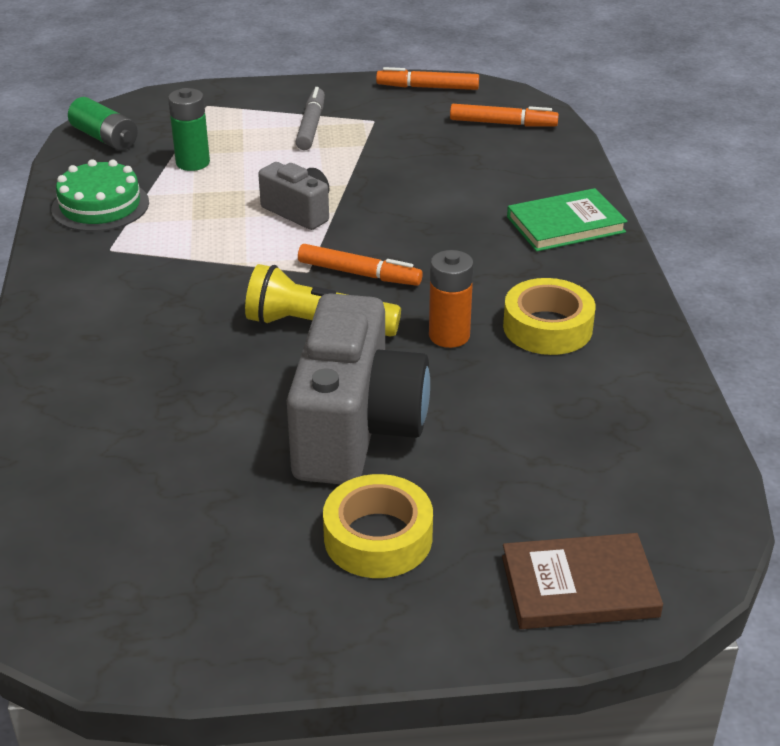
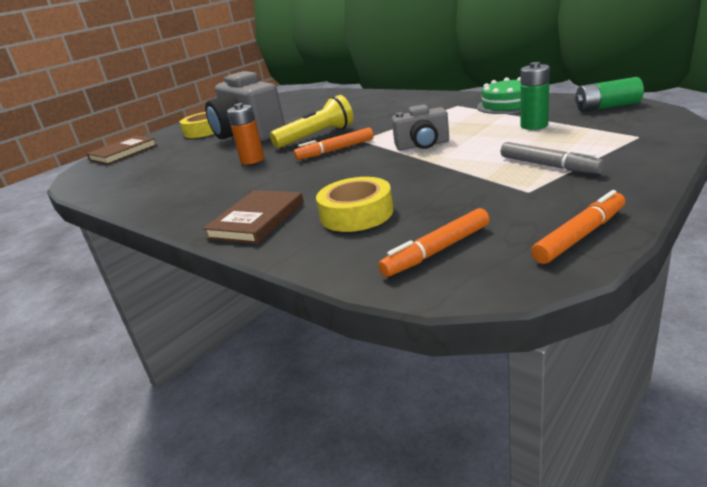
camera: 140 degrees right, 10 degrees down
yellow tape [503,278,595,355] -> yellow tape moved to [316,177,393,232]
green book [507,188,628,252] -> brown book [203,190,304,244]

